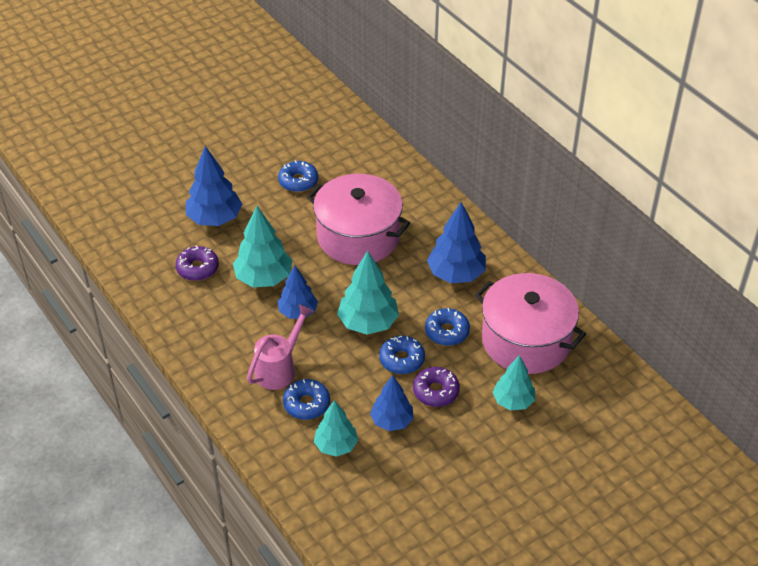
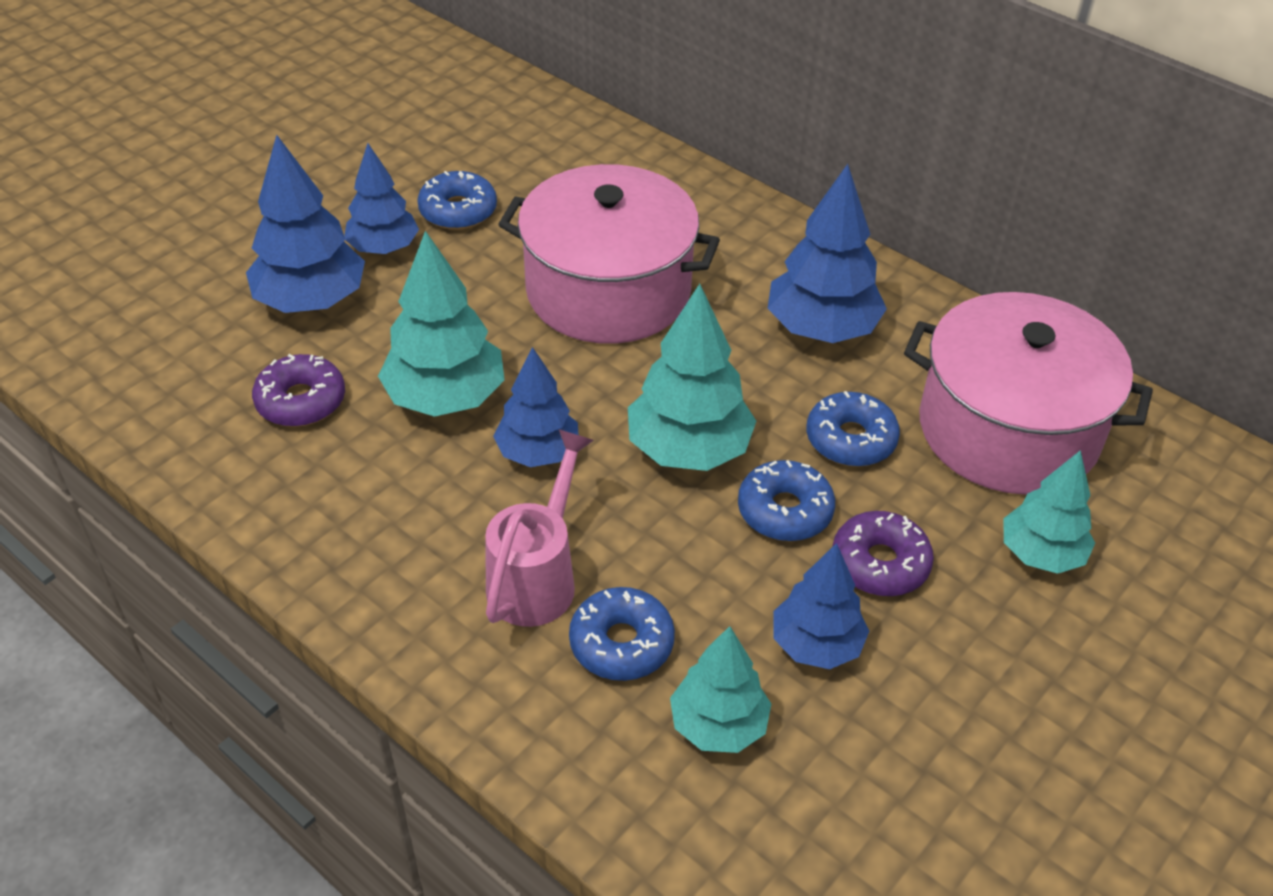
camera: 15 degrees left, 0 degrees up
none -> blue tree [344,143,419,254]

